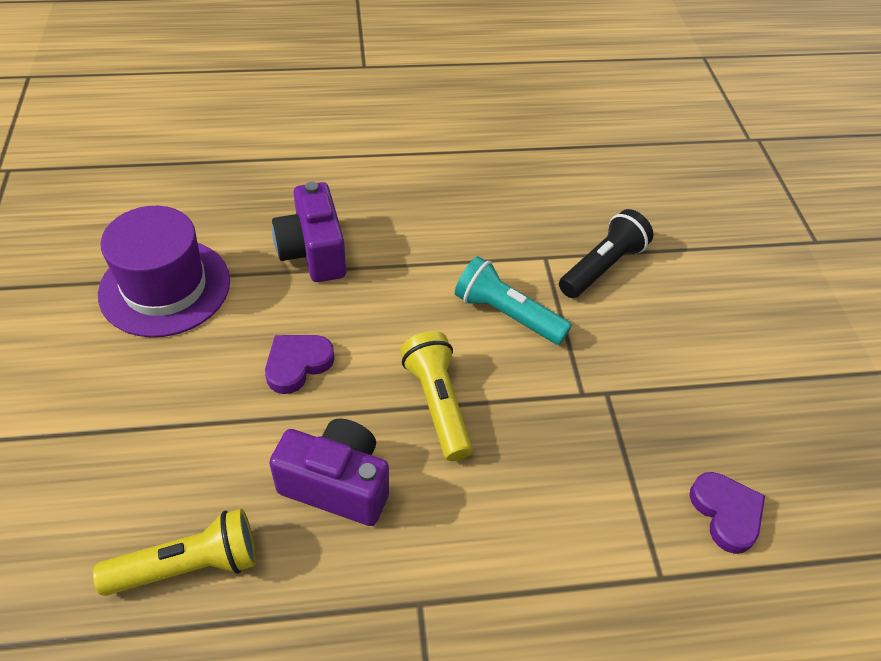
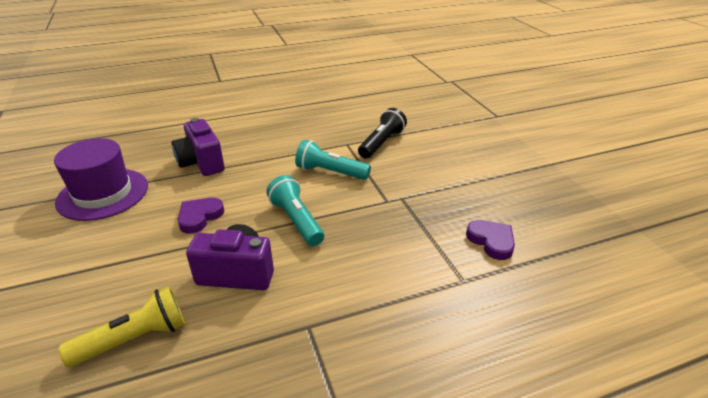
camera: 10 degrees left, 15 degrees down
yellow flashlight [400,331,473,461] -> turquoise flashlight [266,175,324,246]

